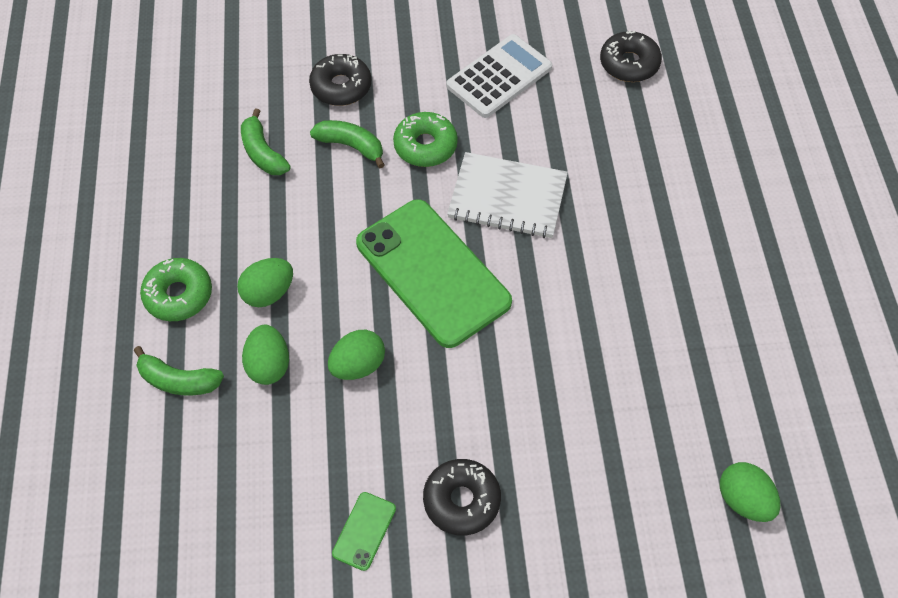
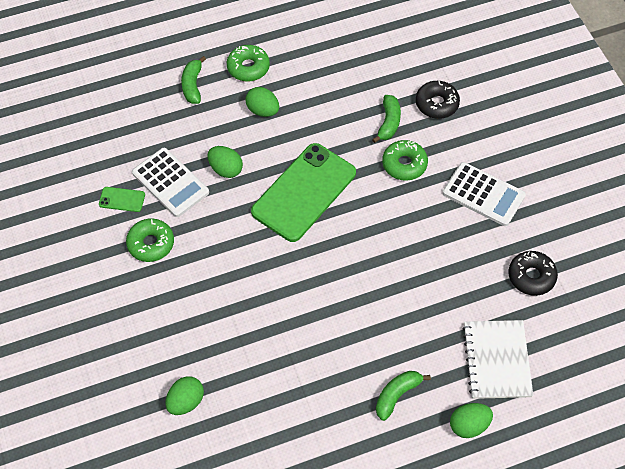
camera: 75 degrees right, 0 degrees up
green banana [241,109,291,175] -> green banana moved to [376,371,431,421]
green egg [242,325,289,385] -> green egg moved to [450,403,493,438]
black donut [423,459,501,535] -> green donut [126,218,174,262]
white notebook [447,152,568,238] -> white notebook moved to [462,320,533,399]
none -> white calculator [132,148,209,217]

